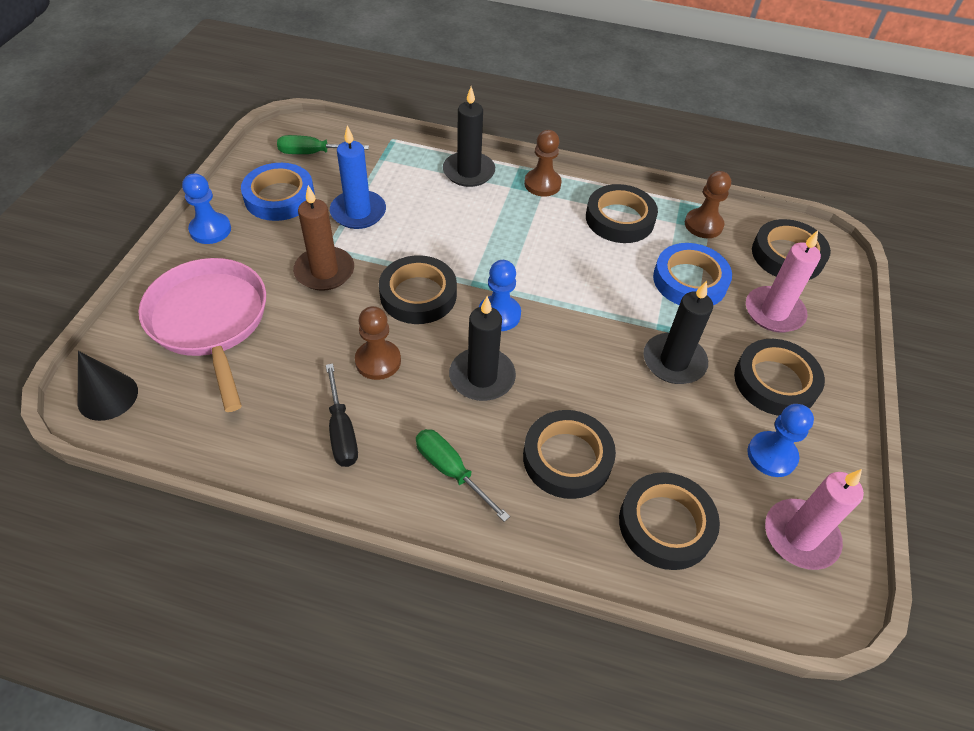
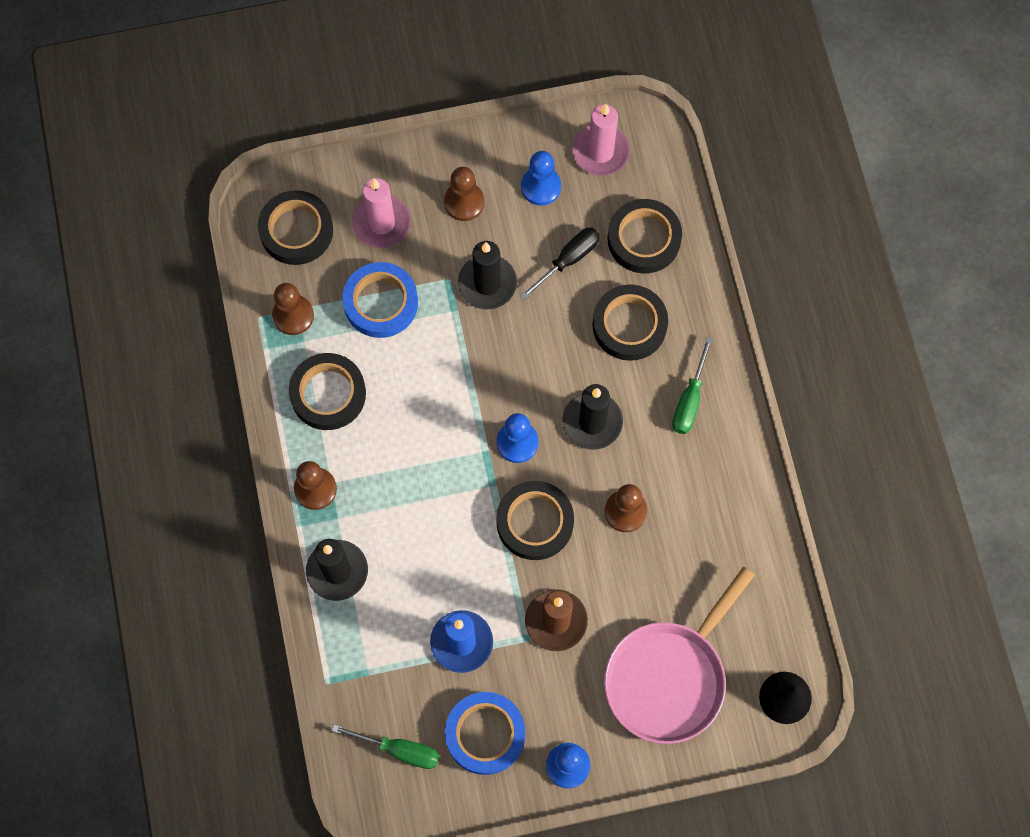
camera: 115 degrees left, 20 degrees up
green screwdriver [277,135,369,154] -> green screwdriver turned 45 degrees counterclockwise [332,724,439,769]
black screwdriver [326,364,358,467] -> black screwdriver moved to [520,227,600,299]
black tape [734,339,825,416] -> brown pawn [444,167,484,221]

